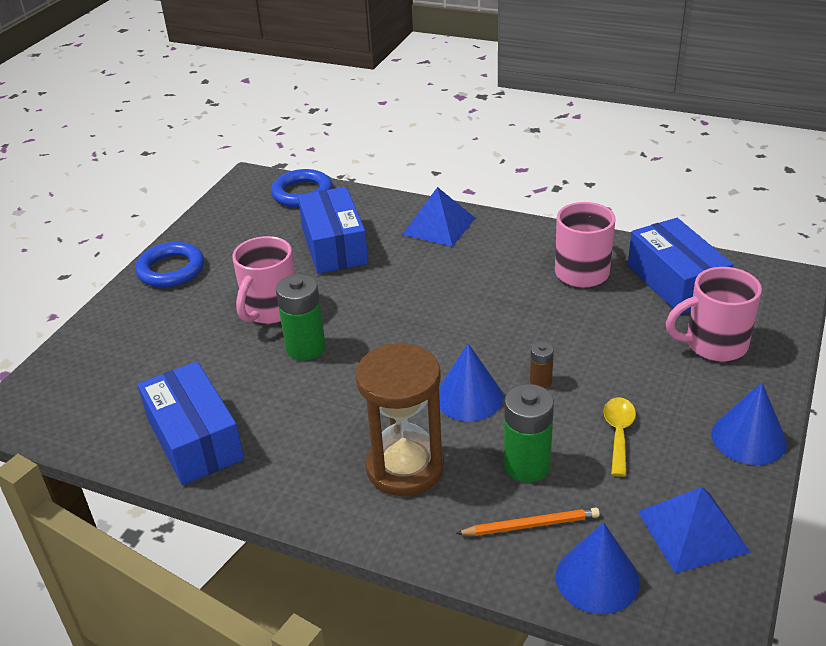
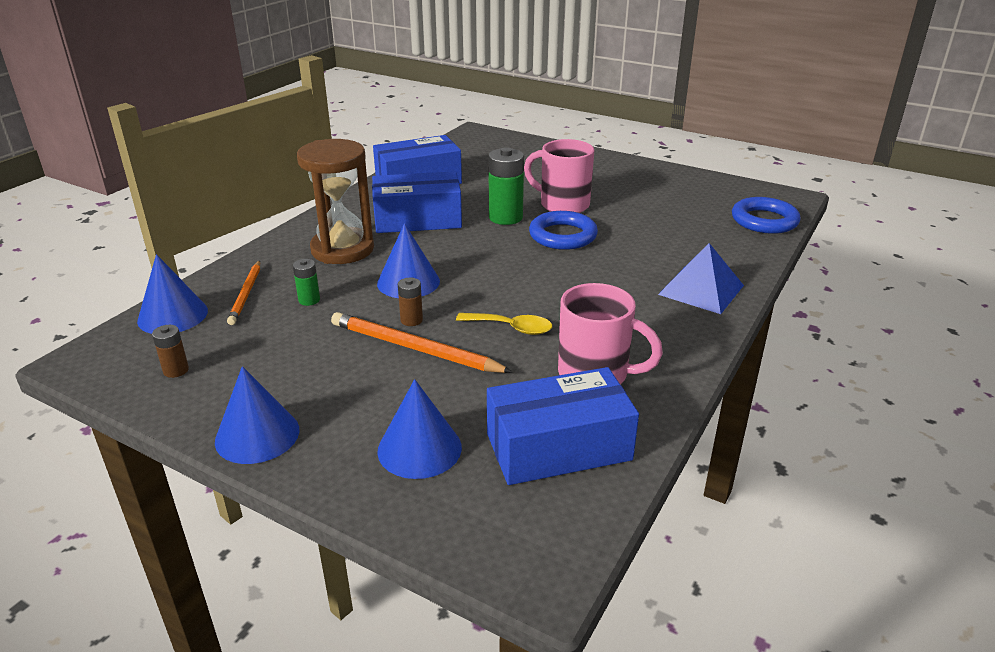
camera: 95 degrees right, 5 degrees down
blue ring [135,242,204,288] -> blue ring moved to [529,211,598,250]
blue box [298,187,368,274] -> blue box moved to [372,171,462,233]
green battery [504,384,554,482] -> green battery [293,259,320,306], size x0.52
yellow spoon [603,397,636,477] -> yellow spoon moved to [456,313,552,335]
blue pyramid [638,487,751,573] -> brown battery [152,325,189,378]
pink mug [666,267,762,362] -> blue cone [377,379,462,479]
none -> orange pencil [331,312,513,373]

